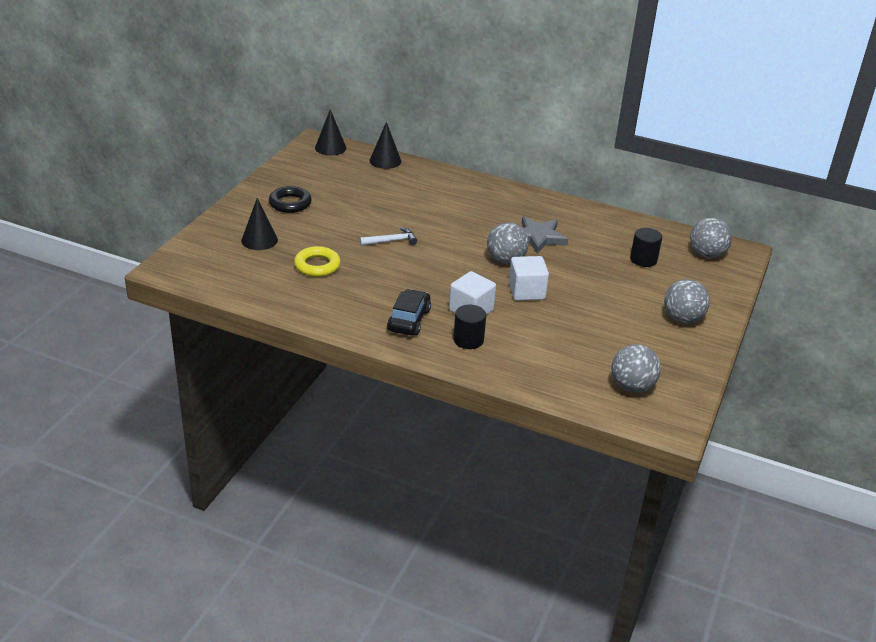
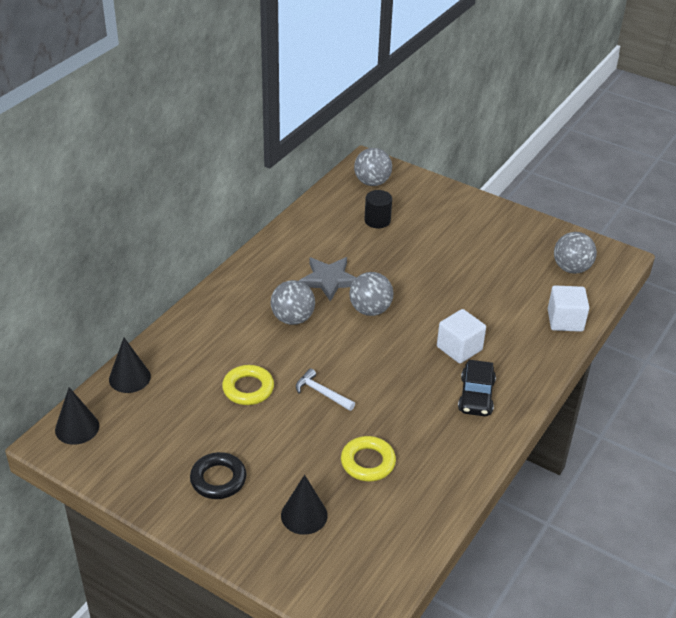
camera: 80 degrees left, 5 degrees up
white hammer [359,227,417,246] -> white hammer turned 45 degrees counterclockwise [296,369,355,411]
black car [387,289,431,336] -> black car turned 105 degrees counterclockwise [458,360,496,416]
black cylinder [453,305,486,349] -> none
white cube [509,256,549,301] -> white cube moved to [548,285,589,332]
grey ball [664,279,710,324] -> grey ball moved to [271,280,315,325]
none -> yellow ring [222,365,274,405]

